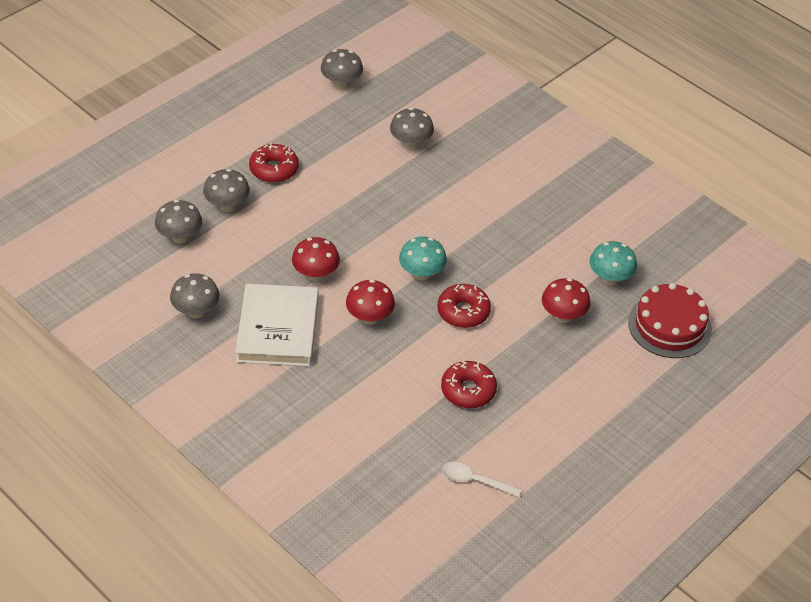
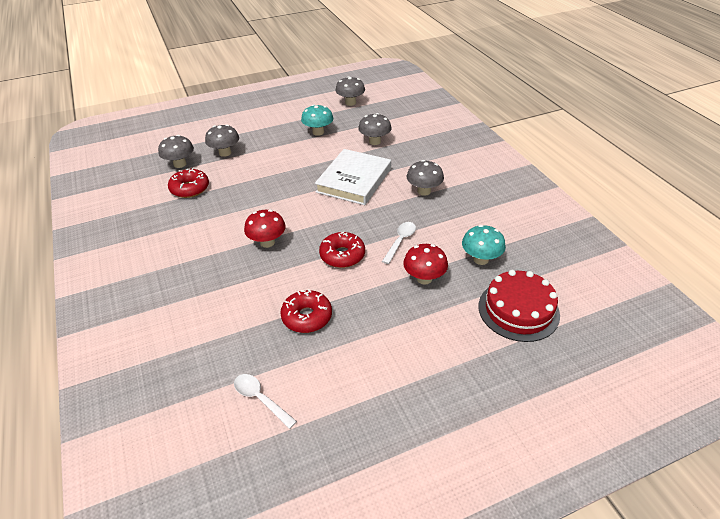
camera: 25 degrees right, 5 degrees down
grey mushroom [170,273,220,318] -> grey mushroom moved to [407,160,444,196]
white book [235,284,319,367] -> white book moved to [315,149,391,205]
red donut [249,143,299,183] -> red donut moved to [168,168,209,198]
red mushroom [292,237,340,281] -> none
turquoise mushroom [399,236,447,280] -> turquoise mushroom moved to [301,104,333,136]
none -> white spoon [382,222,416,264]

